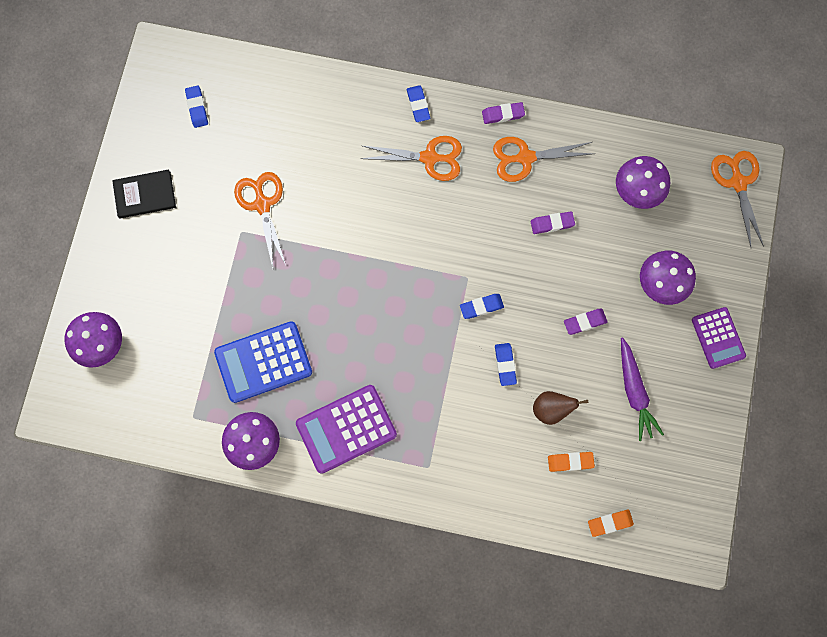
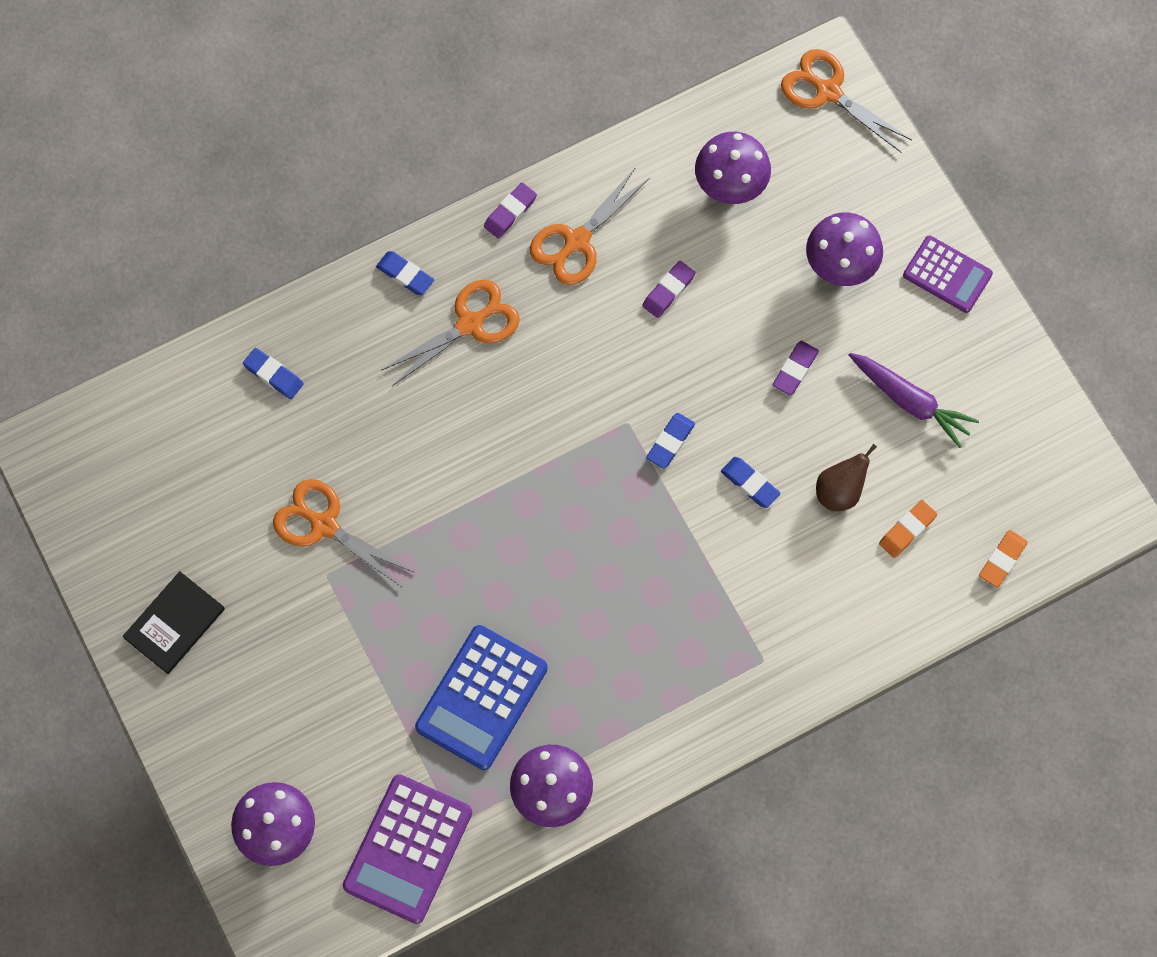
camera: 40 degrees left, 5 degrees down
blue eraser [185,85,208,128] -> blue eraser moved to [243,348,303,399]
purple calculator [296,385,397,474] -> purple calculator moved to [343,774,472,924]

